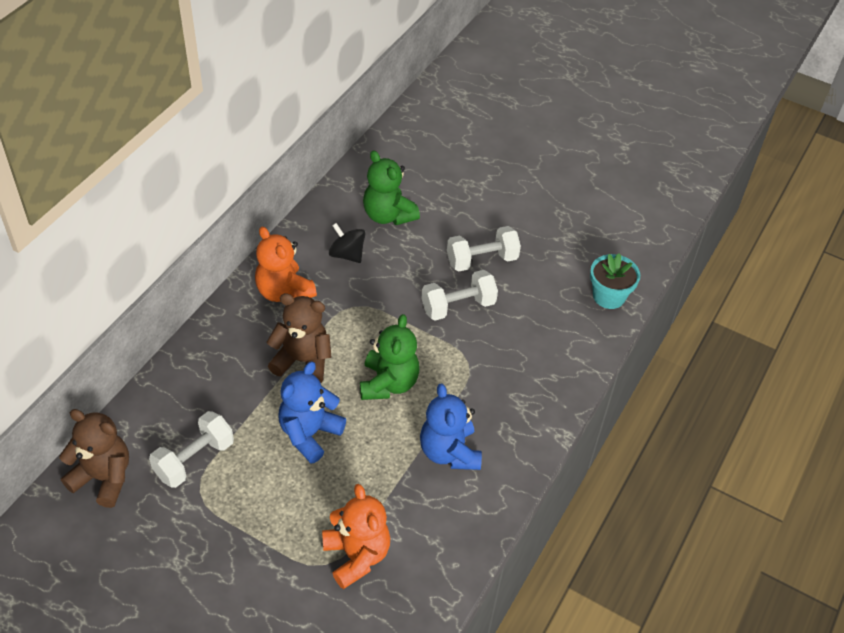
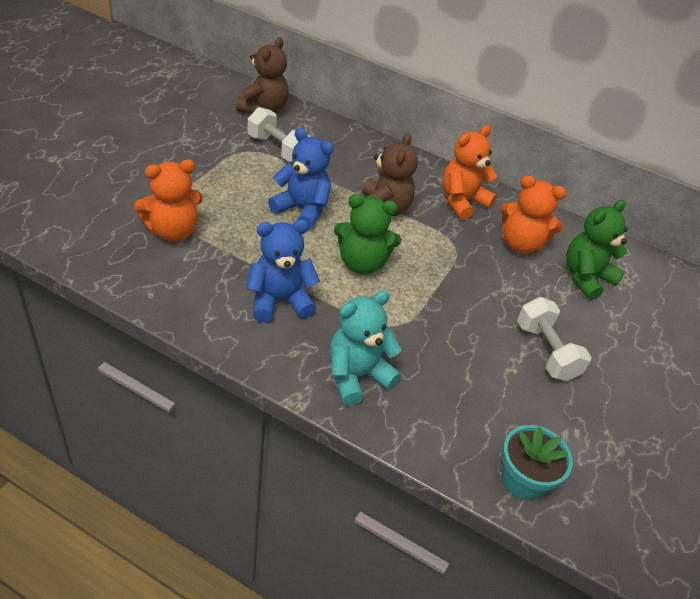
camera: 85 degrees right, 5 degrees down
black spinning top [329,223,366,263] -> orange teddy bear [500,175,566,254]
white dumbbell [421,270,498,320] -> none
none -> turquoise teddy bear [330,290,402,405]

